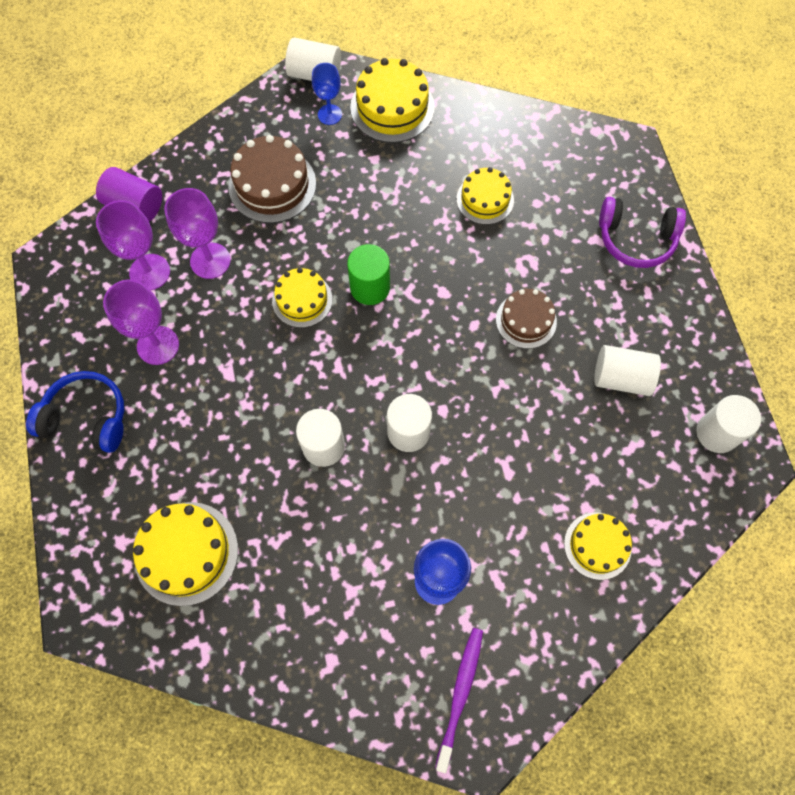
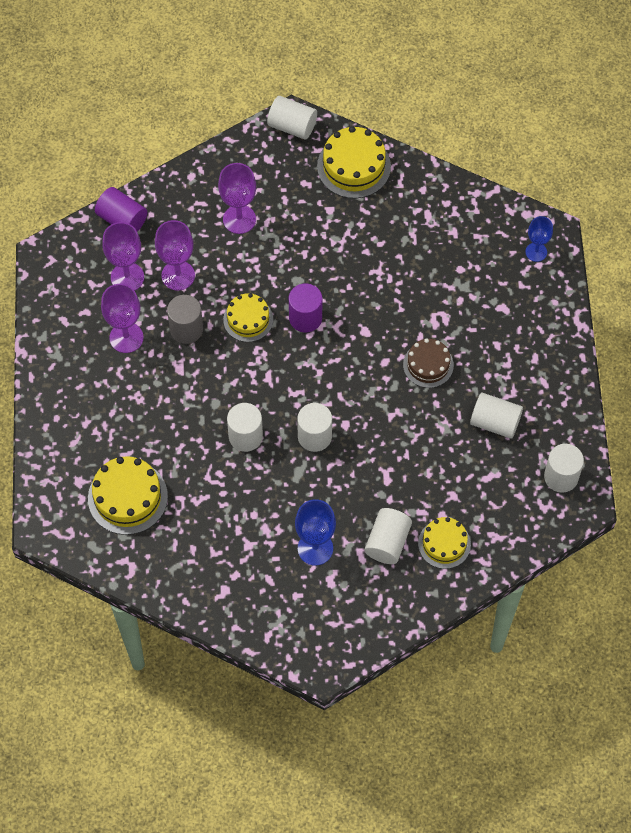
camera: 10 degrees right, 5 degrees down
blue headphones [26,371,124,453] -> none
brown cake [228,135,316,223] -> purple goblet [218,163,256,234]
blue goblet [312,63,342,125] -> blue goblet moved to [525,216,553,262]
green cylinder [347,244,390,305] -> purple cylinder [289,283,322,333]
purple toothbrush [435,628,483,773] -> none
yellow cake [457,167,514,225] -> none
purple headphones [599,197,686,268] -> none
none -> grey cylinder [167,295,203,344]
none -> white cylinder [365,508,412,564]

